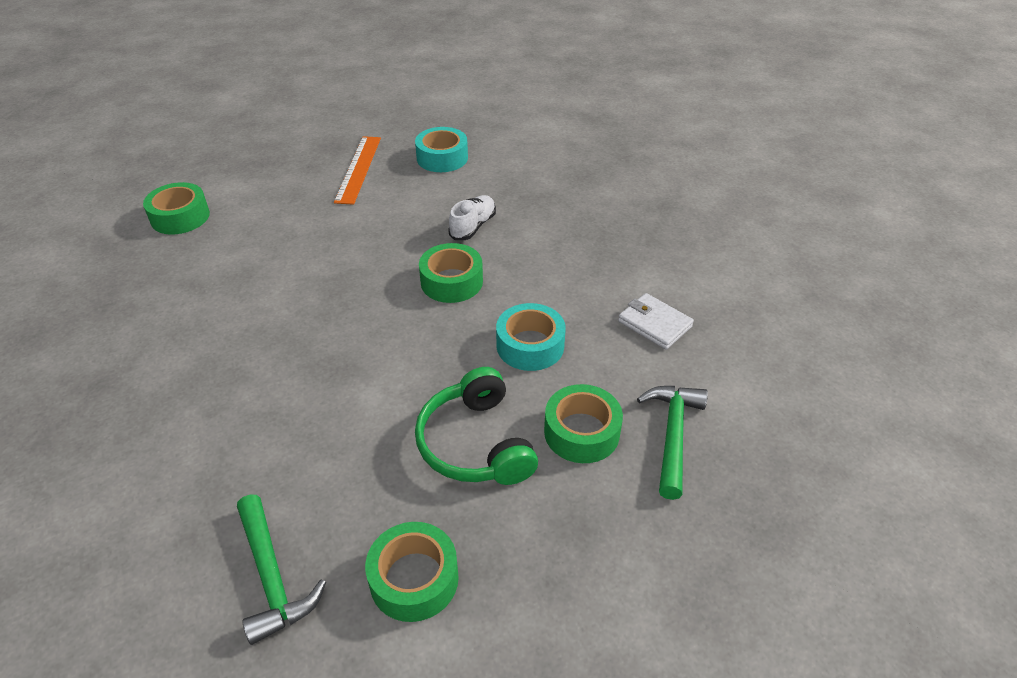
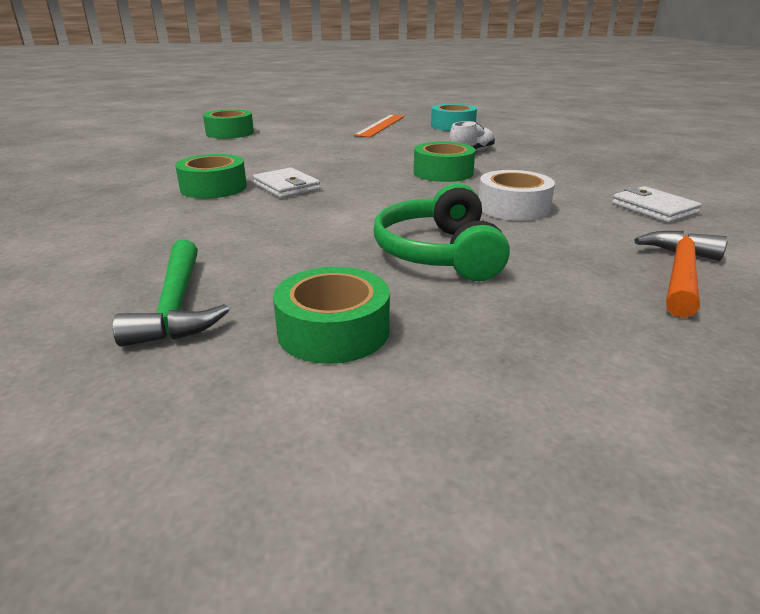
camera: 15 degrees right, 15 degrees down
turquoise tape [496,303,566,371] -> white tape [479,170,555,221]
green tape [544,384,623,463] -> green tape moved to [175,154,247,199]
green hammer [637,386,708,500] -> orange hammer [634,231,728,318]
none -> white wallet [253,168,320,198]

